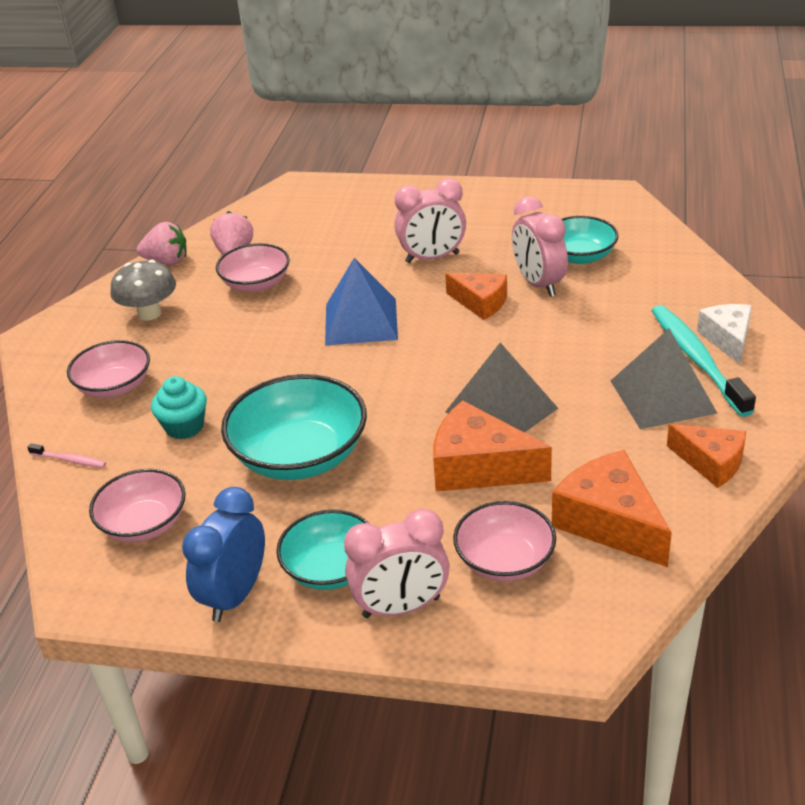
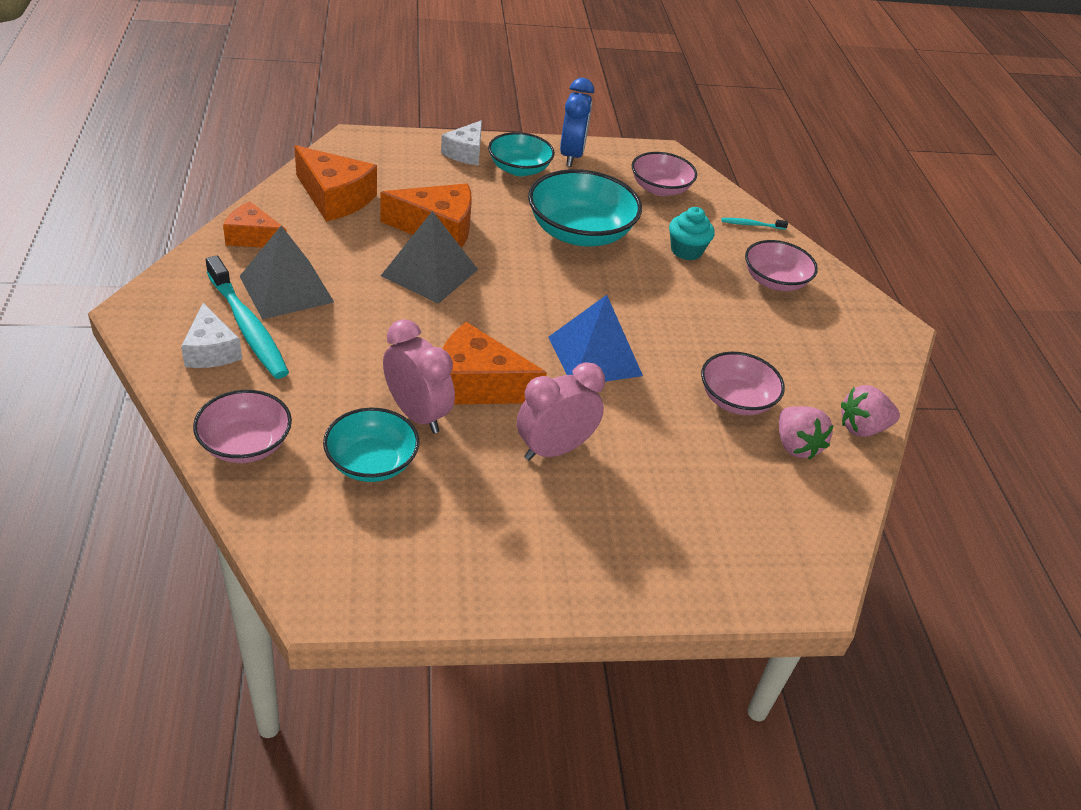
camera: 155 degrees right, 5 degrees up
pink toothbrush [27,444,106,468] -> turquoise toothbrush [721,218,788,230]
grey mushroom [111,260,176,321] -> none
pink clock [344,509,450,618] -> white cheese [441,120,482,165]
orange cheese [445,273,507,320] -> orange cheese [442,322,547,405], size x1.54
pink bowl [453,501,556,581] -> pink bowl moved to [193,390,292,463]

